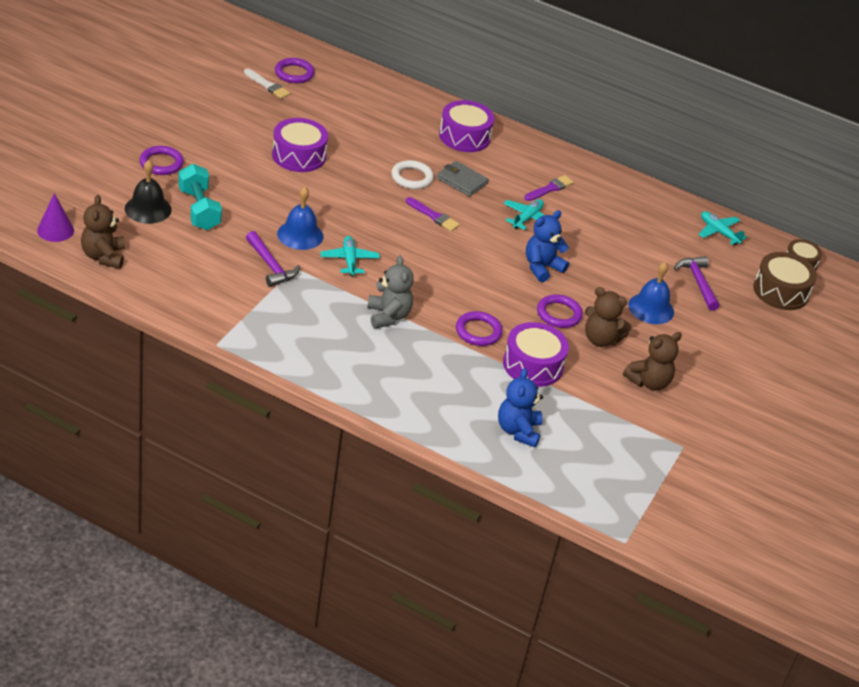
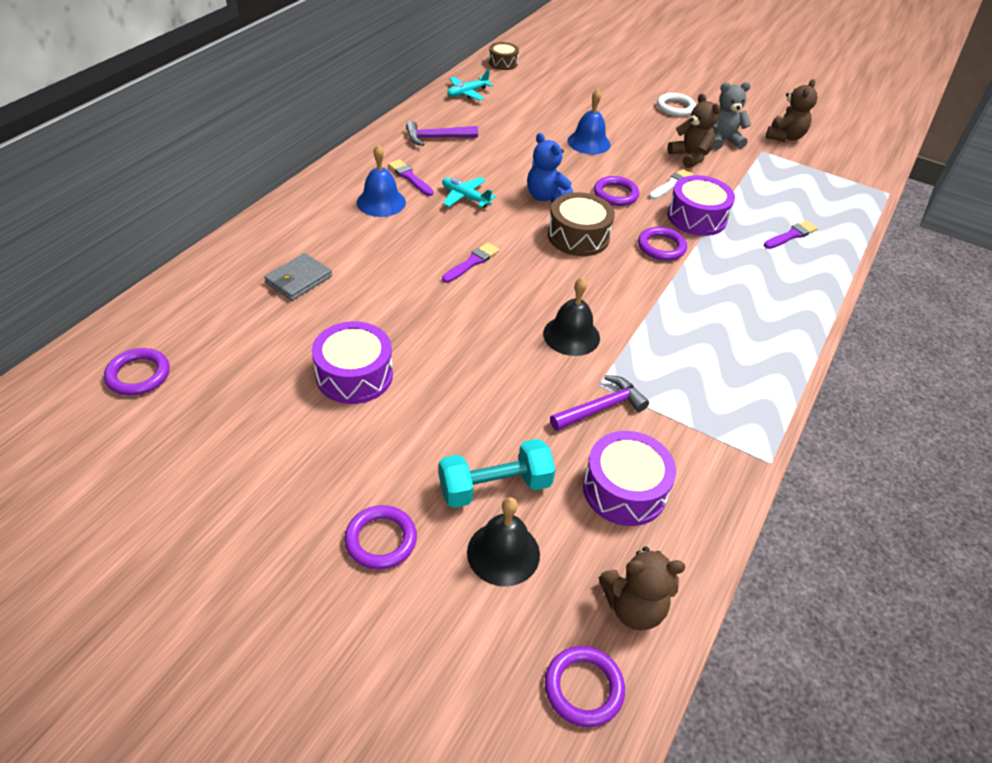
camera: 85 degrees left, 5 degrees up
purple cone [37,193,74,242] -> purple ring [545,646,625,727]
white brush [244,69,290,99] -> white brush moved to [649,169,694,200]
blue bell [277,187,323,250] -> blue bell moved to [357,145,406,217]
turquoise plane [320,236,380,276] -> black bell [543,277,600,356]
grey teddy bear [367,256,414,329] -> grey teddy bear moved to [712,82,751,150]
white ring [391,160,434,189] -> white ring moved to [657,93,696,117]
grey wallet [437,161,489,197] -> grey wallet moved to [264,253,332,301]
purple drum [439,100,494,152] -> purple drum moved to [583,431,676,526]
blue teddy bear [498,368,543,448] -> purple brush [764,220,818,249]
brown teddy bear [585,287,631,347] -> brown teddy bear moved to [766,79,818,142]
purple hammer [674,256,720,311] -> purple hammer moved to [406,121,478,146]
brown drum [753,252,817,310] -> brown drum moved to [548,192,615,256]

